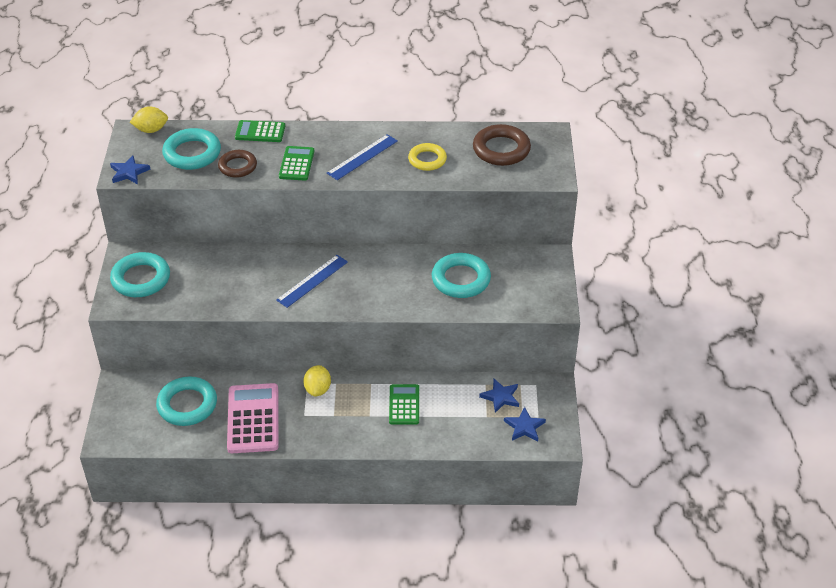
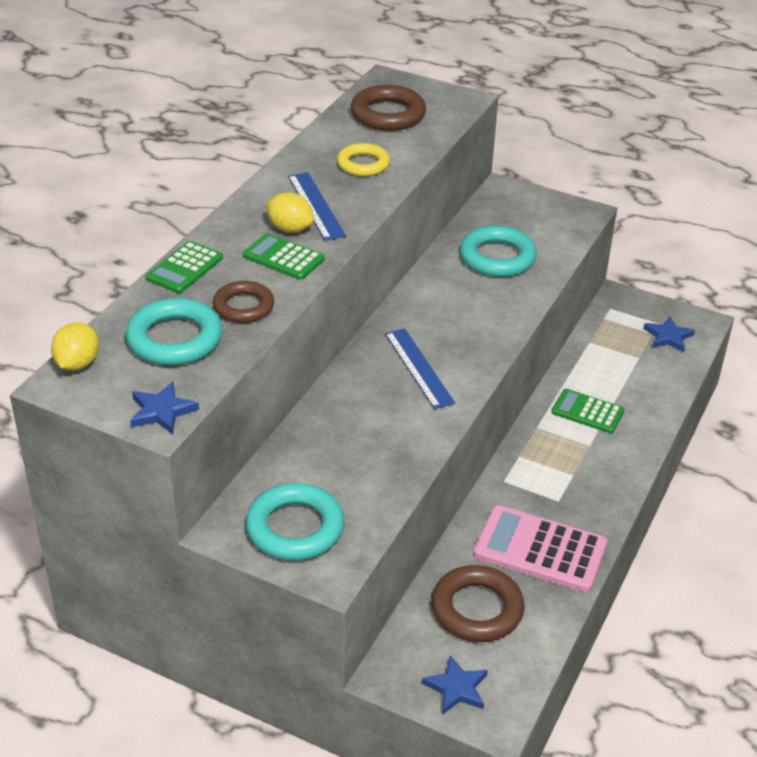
camera: 65 degrees left, 5 degrees down
turquoise ring [156,376,217,426] -> brown ring [431,565,525,642]
yellow lemon [303,365,331,397] -> yellow lemon moved to [265,192,314,233]
blue star [479,379,519,413] -> blue star moved to [422,655,488,715]

